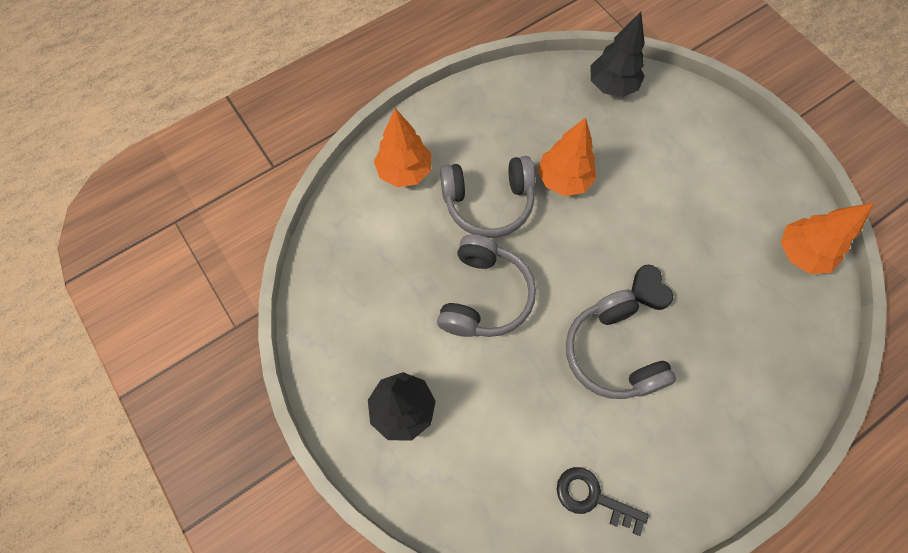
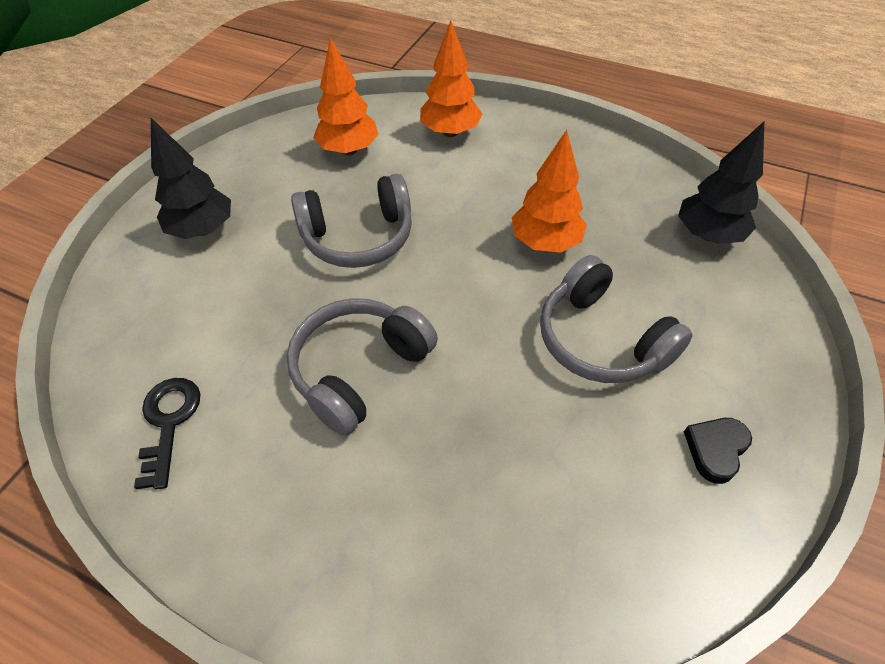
camera: 60 degrees right, 15 degrees down
grey headphones [440,156,535,238] -> grey headphones moved to [540,255,693,383]
black heart [631,265,673,310] -> black heart moved to [684,418,752,484]
orange tree [781,203,874,274] -> orange tree moved to [313,38,379,155]

